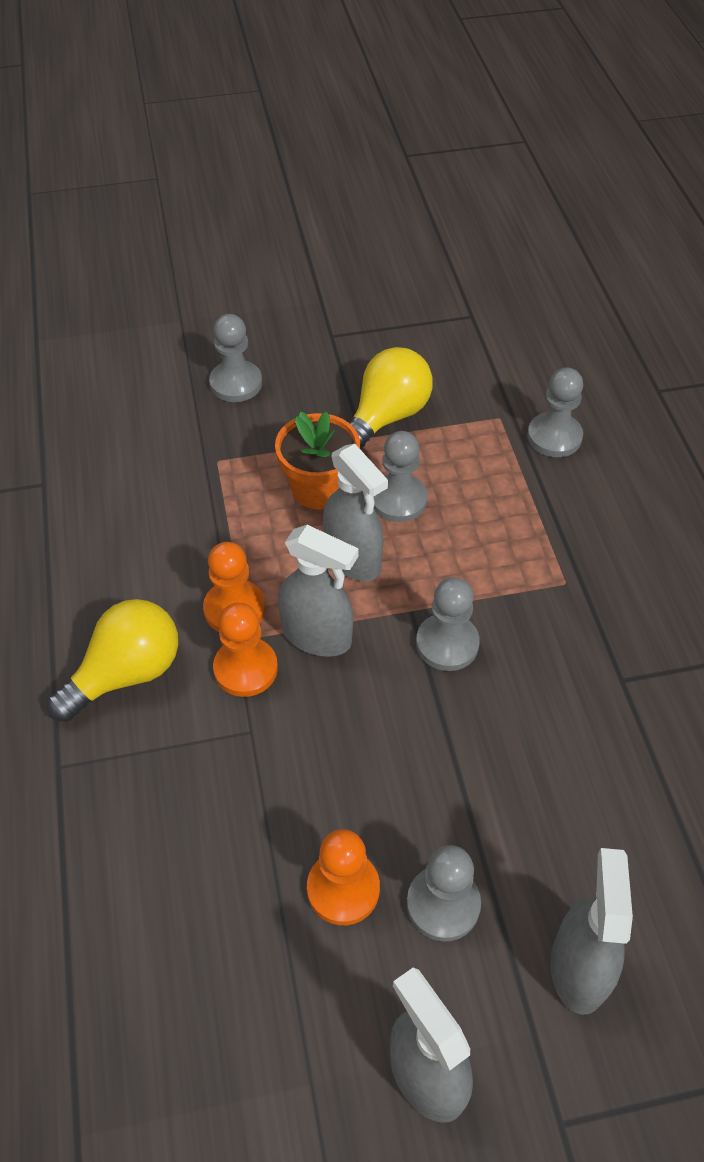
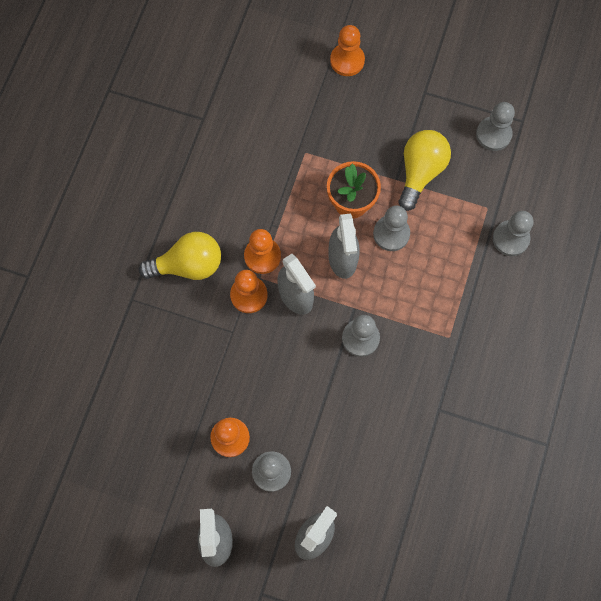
camera: 30 degrees right, 20 degrees up
grey pawn [209,314,262,402] -> grey pawn moved to [476,102,515,151]
yellow light bulb [349,347,433,450] -> yellow light bulb turned 45 degrees counterclockwise [398,130,451,211]
none -> orange pawn [330,25,365,76]

